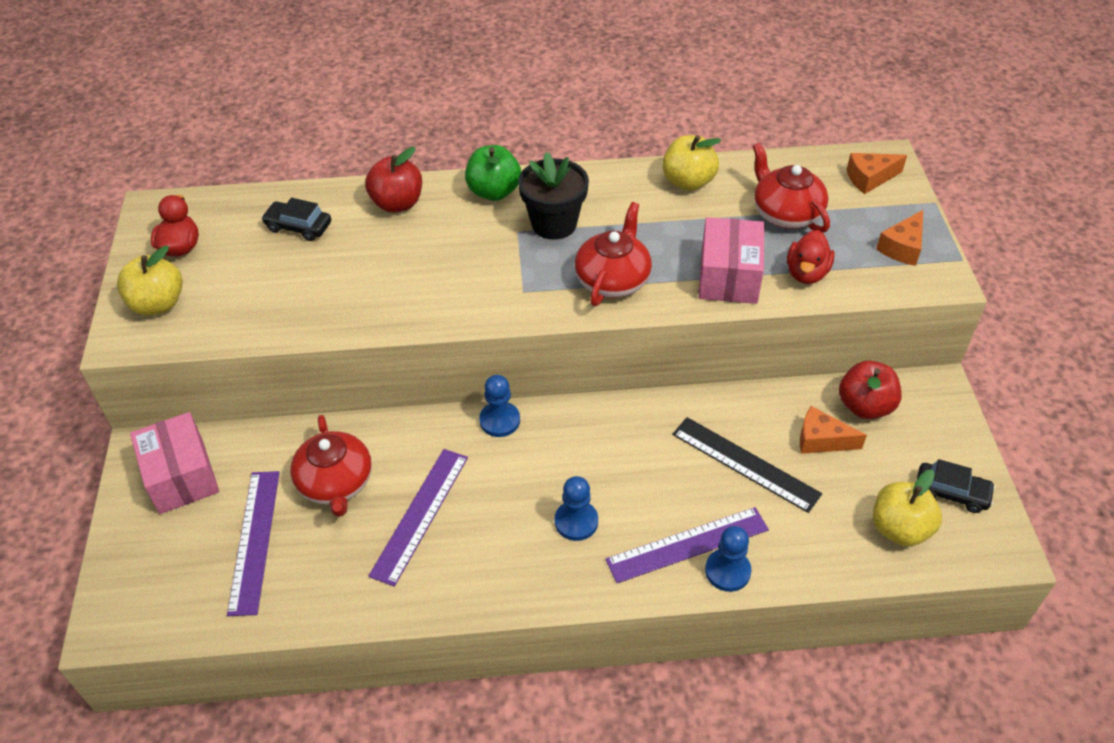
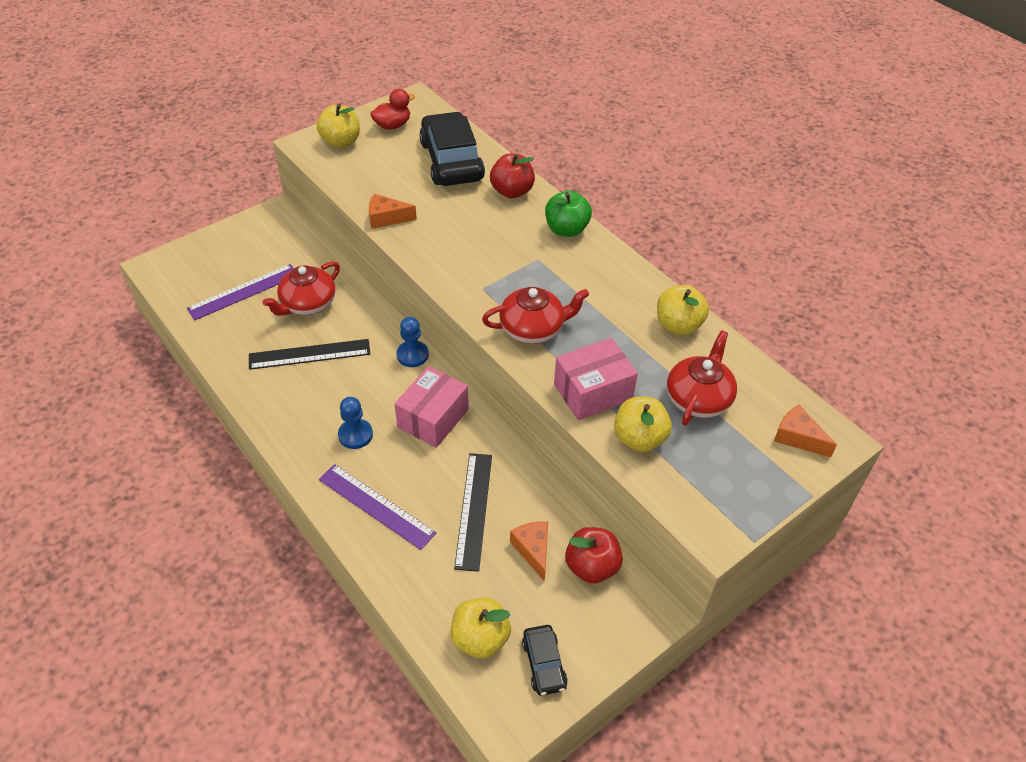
camera: 55 degrees right, 0 degrees up
pink box [130,412,219,514] -> pink box moved to [394,366,469,448]
black car [261,198,331,241] -> black car [419,112,485,186], size x2.06
purple ruler [368,449,468,587] -> black ruler [249,339,370,370]
black flower pot [518,152,589,240] -> none
blue pawn [705,526,751,592] -> none
red duck [787,230,835,284] -> yellow apple [614,396,672,452]
orange cheese [876,210,923,266] -> orange cheese moved to [369,194,417,229]

